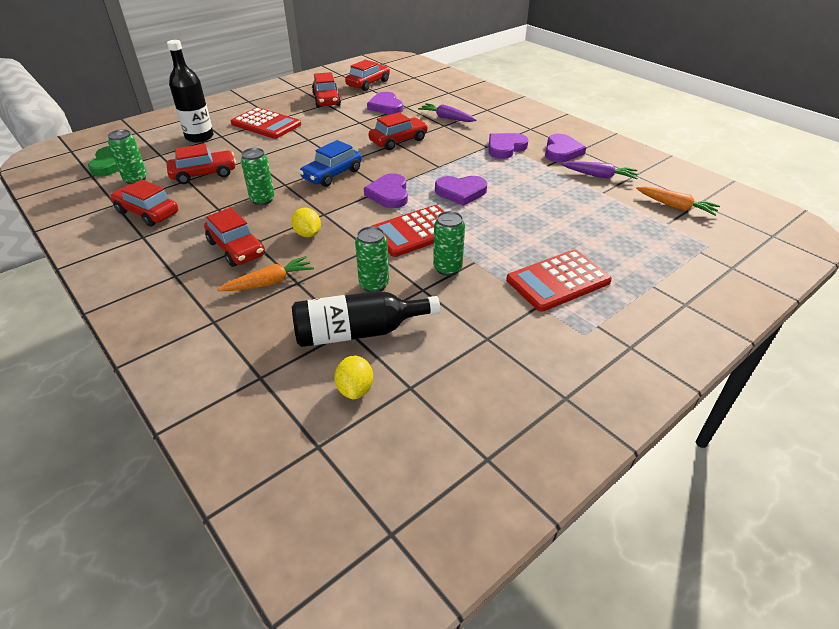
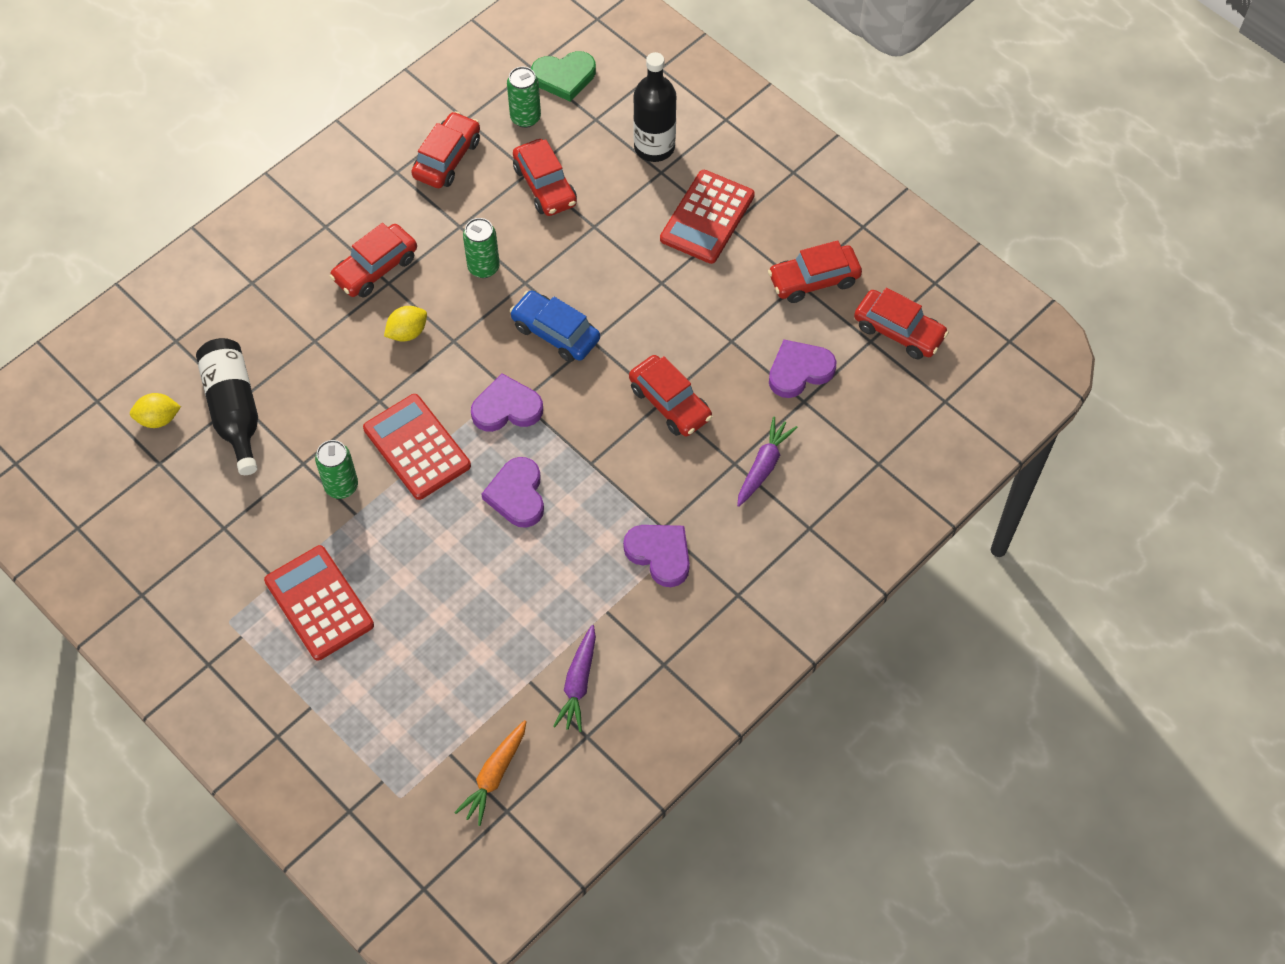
camera: 85 degrees right, 20 degrees up
orange carrot [217,256,314,291] -> none
green can [355,226,389,292] -> none
purple heart [545,134,586,162] -> none

